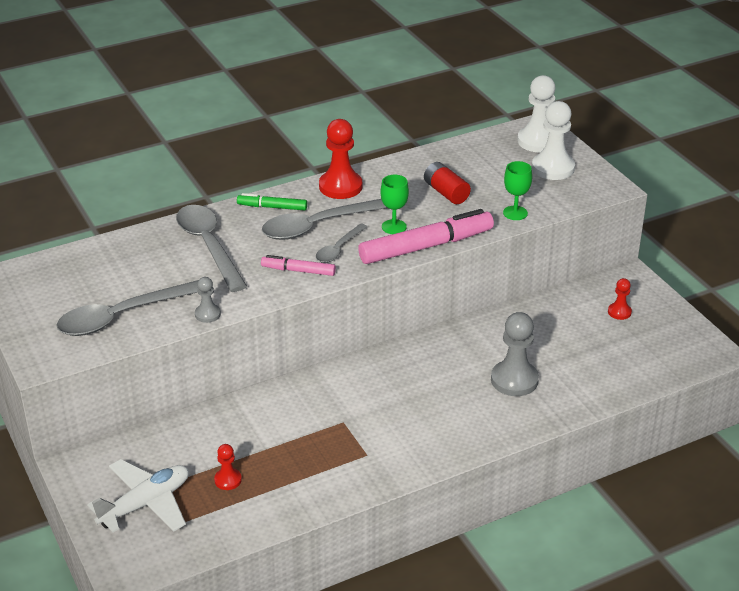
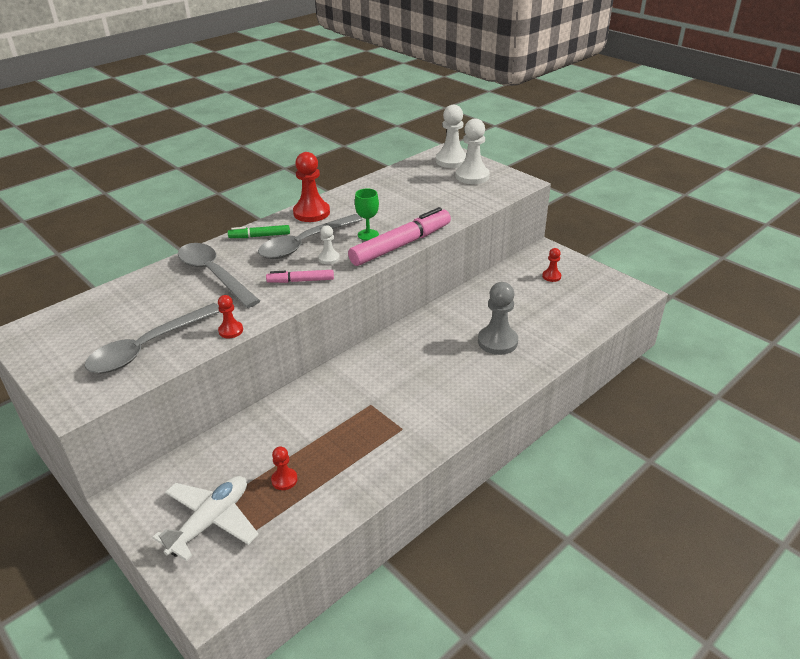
camera: 15 degrees left, 0 degrees up
grey pawn [195,277,221,323] -> red pawn [218,295,243,338]
grey spoon [316,223,367,263] -> white pawn [318,225,340,264]
red battery [424,162,471,204] -> none
green goblet [503,161,532,220] -> none

